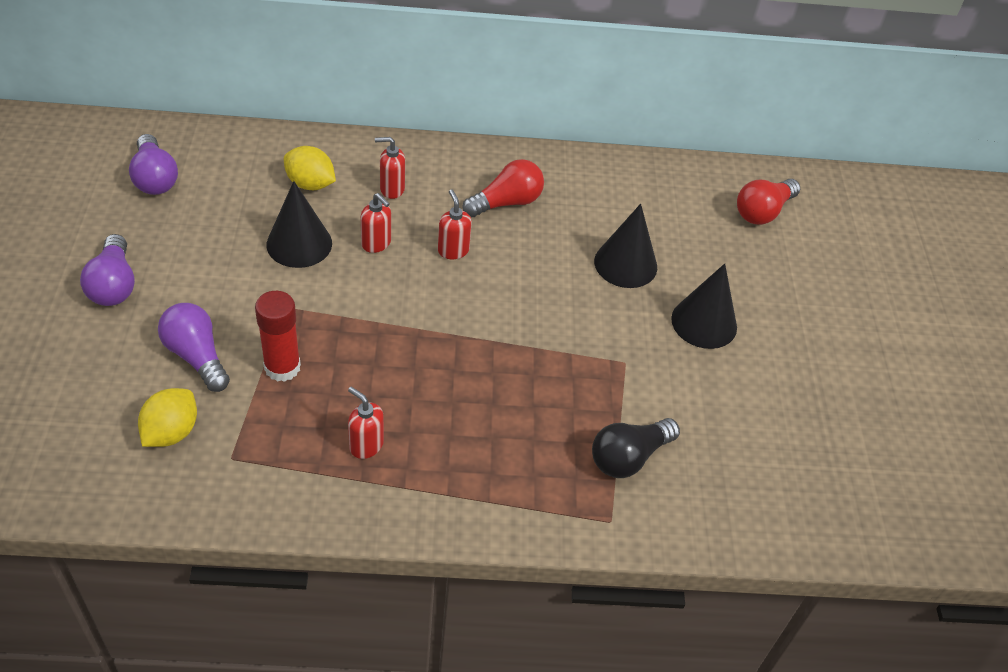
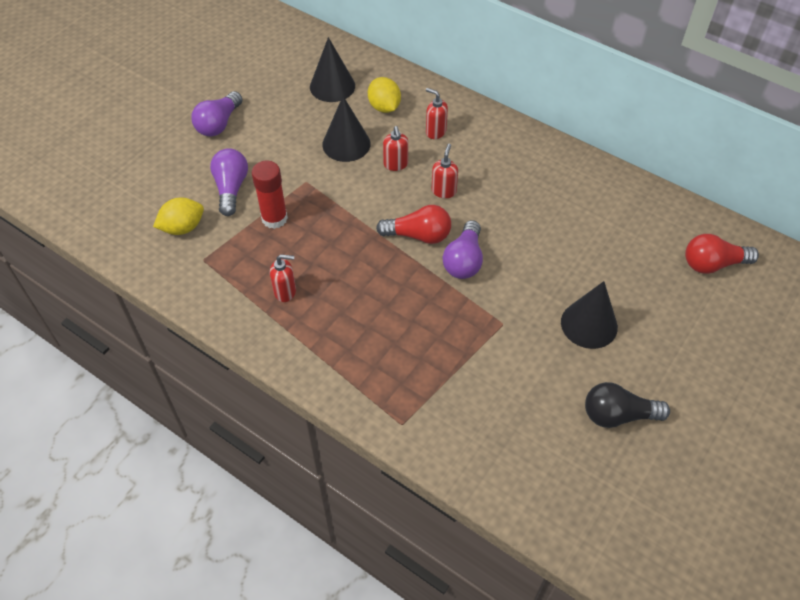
camera: 40 degrees right, 5 degrees up
purple light bulb [129,134,178,195] -> purple light bulb moved to [443,220,483,279]
red soap dispenser [348,387,384,459] -> red soap dispenser turned 105 degrees clockwise [270,254,296,302]
red light bulb [462,159,544,217] -> red light bulb moved to [376,205,451,244]
black light bulb [592,418,680,478] -> black light bulb moved to [585,382,670,428]
black cone [594,204,657,288] -> black cone moved to [310,37,355,102]

